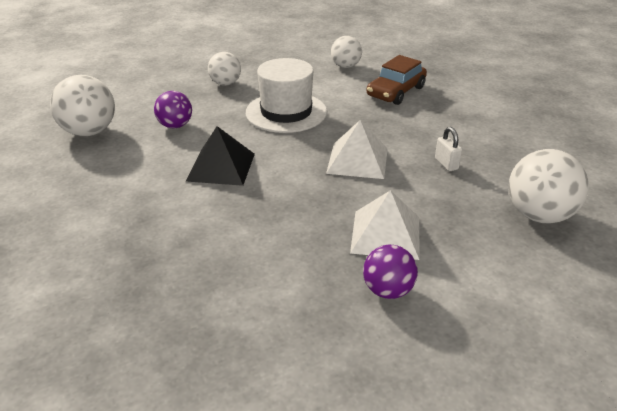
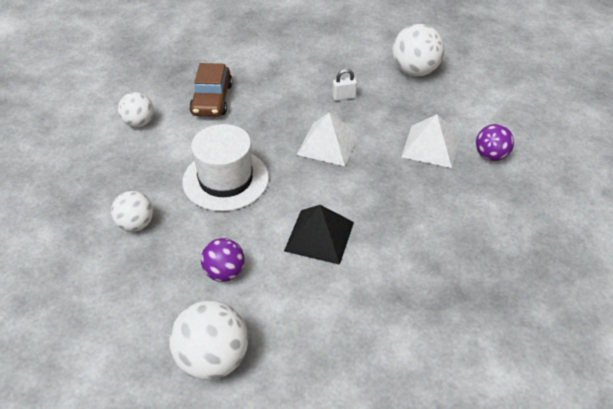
camera: 80 degrees left, 10 degrees up
brown car [366,55,427,105] -> brown car turned 45 degrees clockwise [189,63,233,116]

